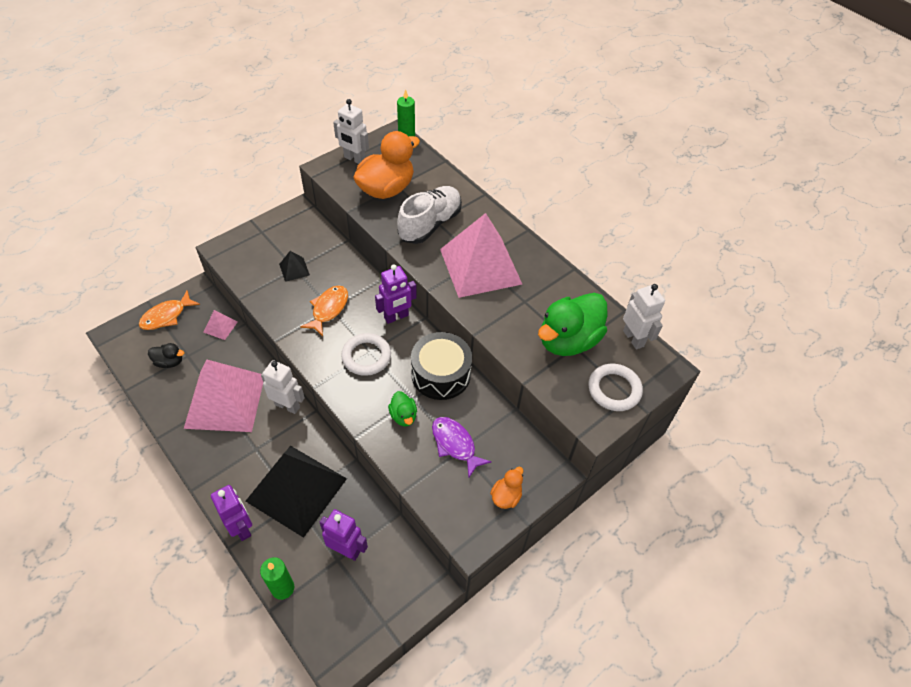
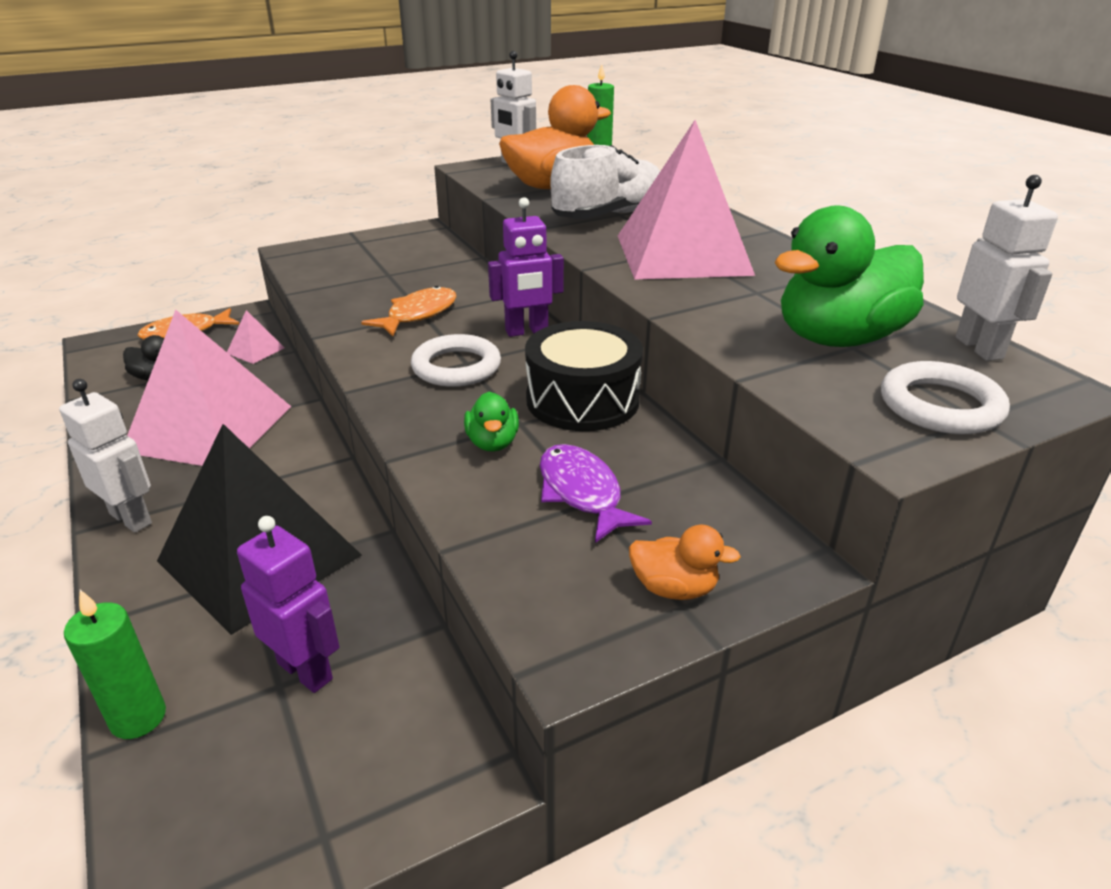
camera: 15 degrees right, 20 degrees down
purple robot [211,485,252,541] -> none
white robot [261,360,305,414] -> white robot moved to [59,379,152,533]
black pyramid [279,251,310,282] -> none
orange duck [490,467,524,509] -> orange duck turned 60 degrees clockwise [629,525,741,600]

